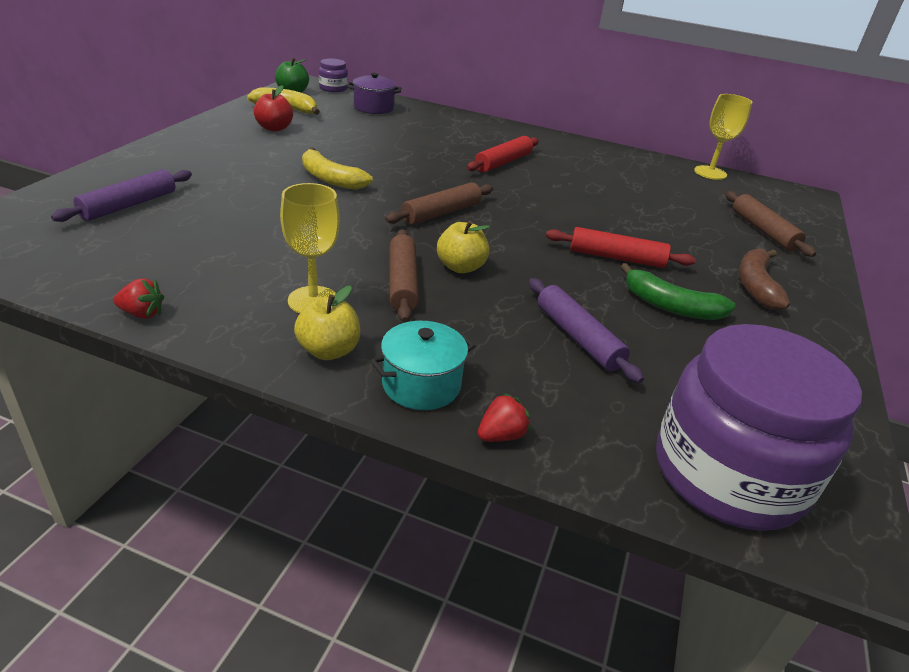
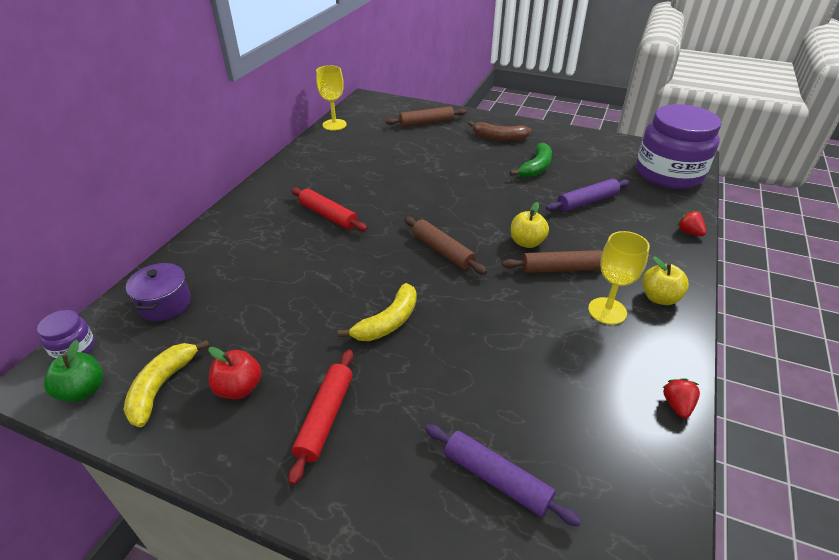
camera: 85 degrees left, 5 degrees up
turquoise pot [370,321,475,410] -> none
red rolling pin [546,227,696,268] -> red rolling pin moved to [288,350,353,485]

